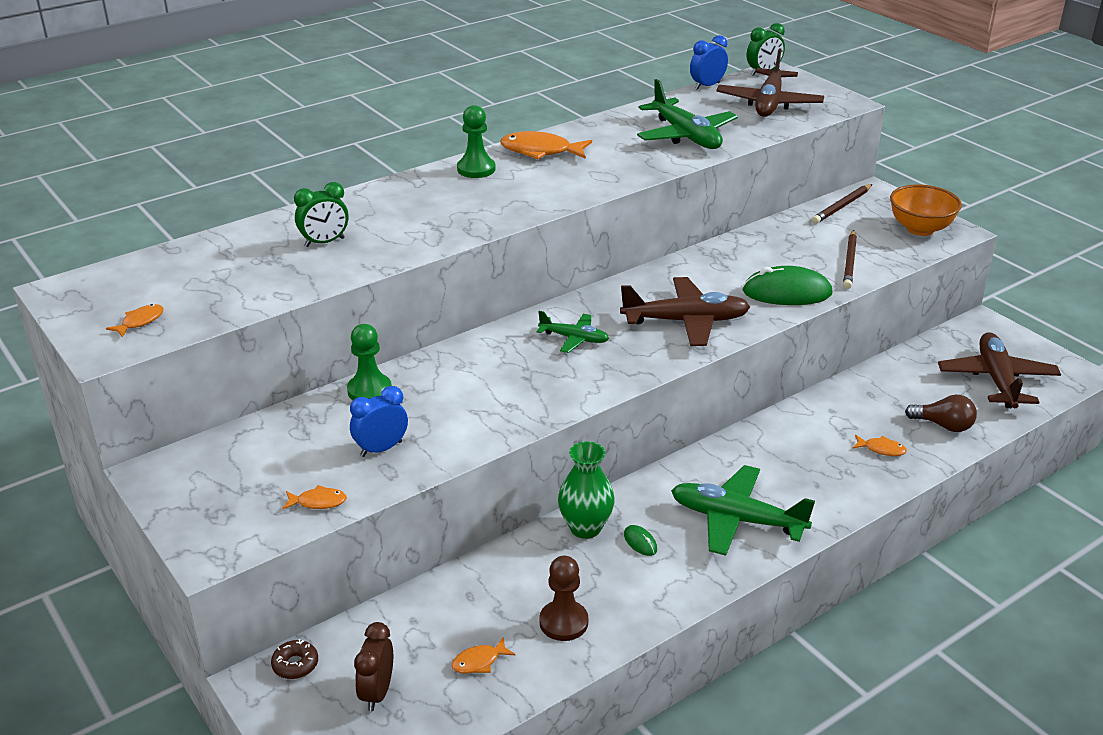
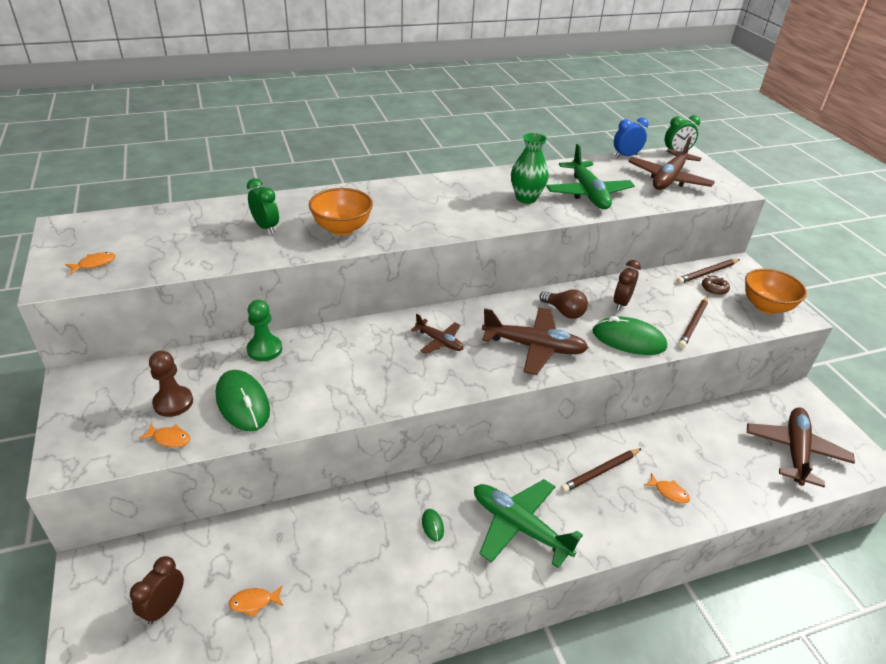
camera: 15 degrees right, 5 degrees up
brown donut [271,639,318,679] -> brown donut moved to [702,276,730,295]
green clock [294,182,349,247] -> green clock turned 120 degrees counterclockwise [247,178,279,234]
blue clock [350,386,408,457] -> green mouse [216,370,270,431]
green pawn [457,105,496,178] -> none
orange fish [500,131,592,159] -> none
green plane [537,311,609,353] -> brown plane [411,314,464,354]
brown pawn [539,556,588,641] -> brown pawn moved to [149,351,193,417]
green vase [558,441,615,539] -> green vase moved to [511,133,549,204]
brown light bulb [905,395,977,432] -> brown light bulb moved to [539,289,588,319]
none -> orange bowl [309,188,373,236]
none -> brown pencil [561,448,642,493]
none -> brown clock [614,260,641,310]

